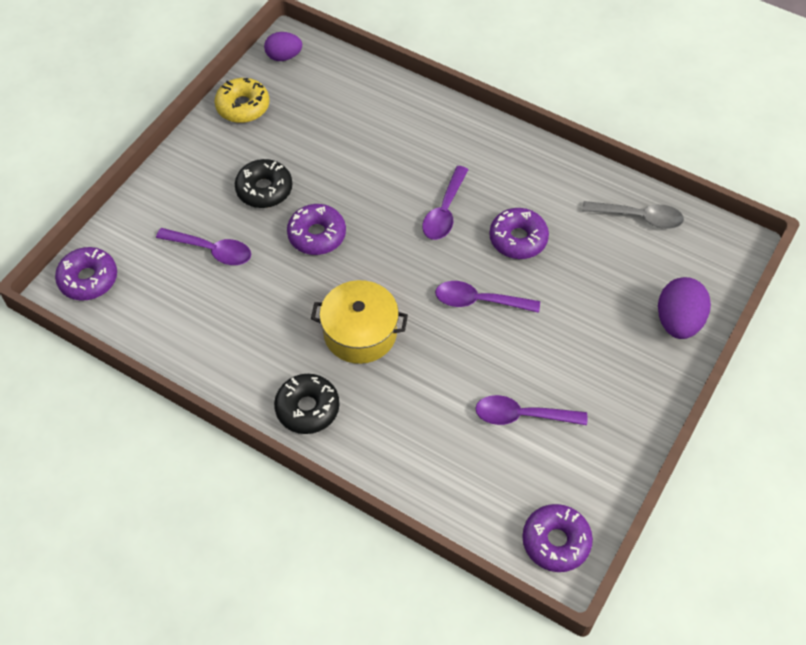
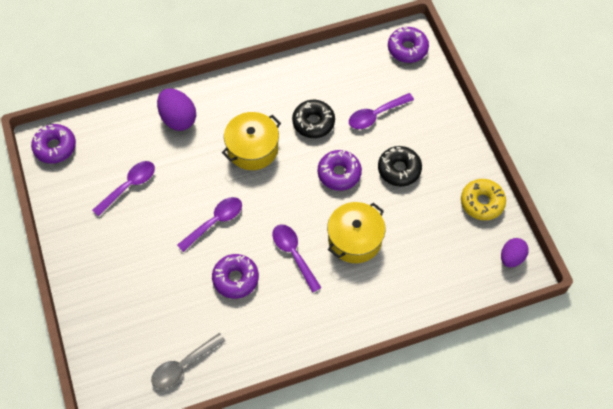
camera: 130 degrees right, 5 degrees up
black donut [274,374,339,434] -> black donut moved to [292,100,335,138]
purple egg [658,277,711,339] -> purple egg moved to [157,88,196,131]
none -> yellow pot [327,202,385,263]

